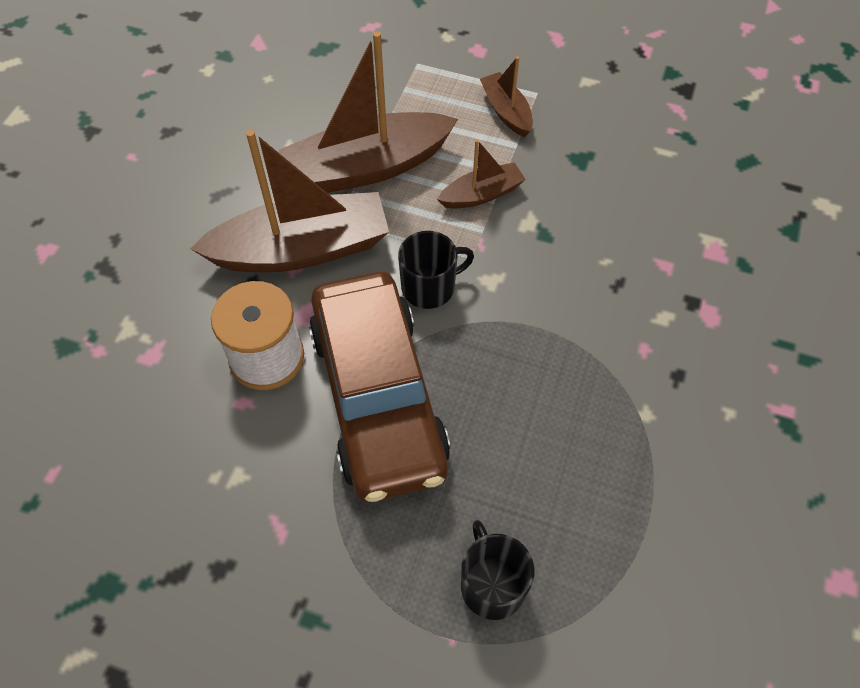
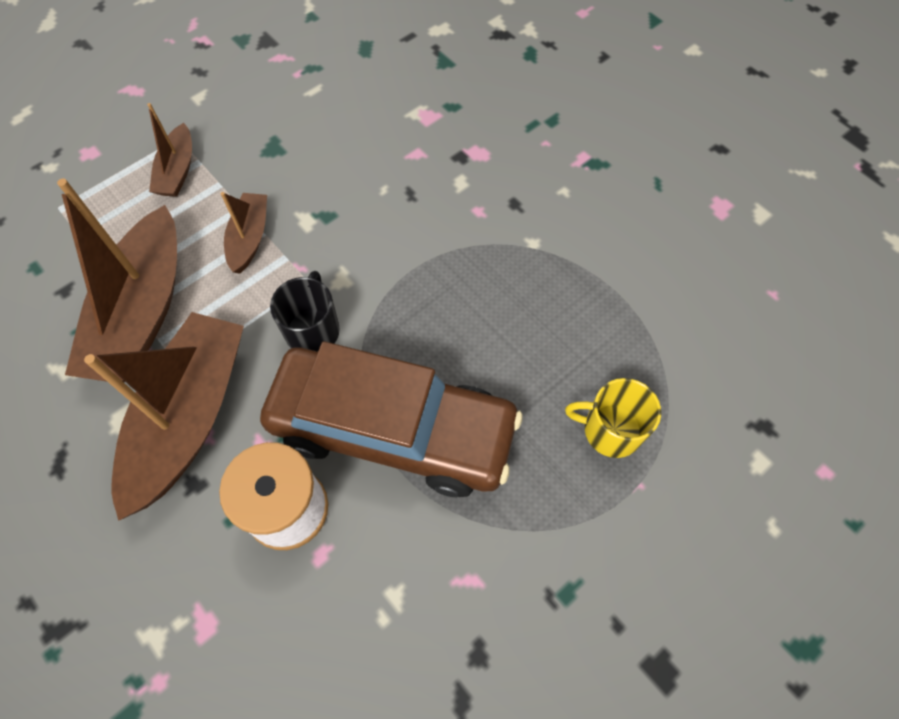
camera: 60 degrees left, 5 degrees up
black mug [461,520,535,620] -> yellow mug [565,378,661,458]
brown boat [480,56,533,137] -> brown boat turned 90 degrees counterclockwise [147,103,192,197]

